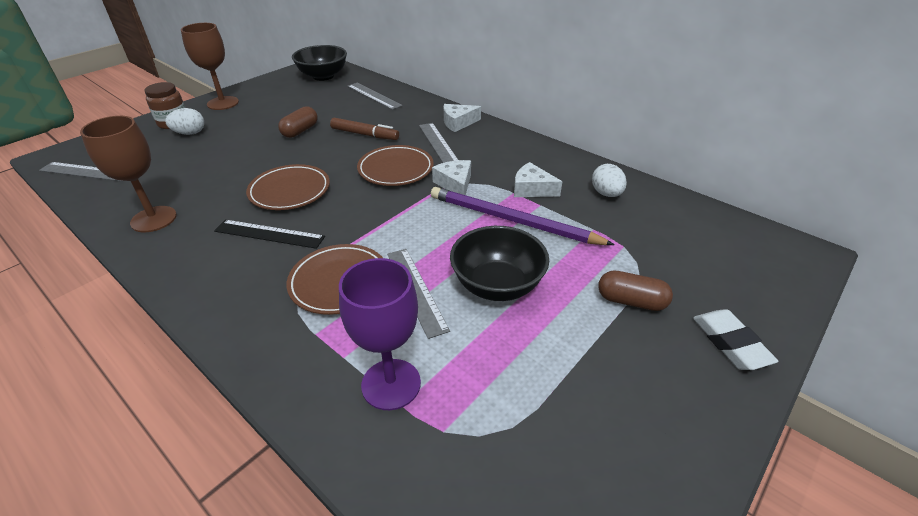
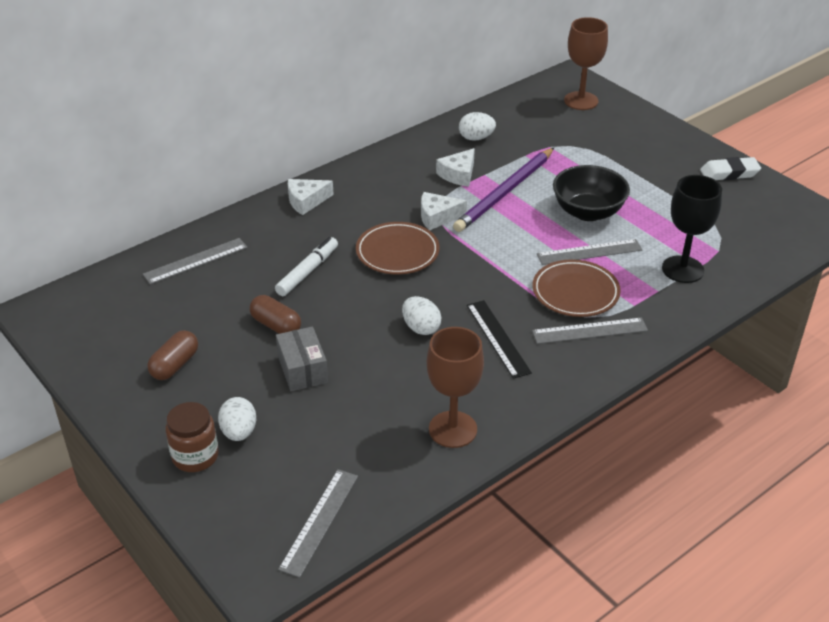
camera: 80 degrees left, 0 degrees up
brown goblet [181,23,239,110] -> brown goblet moved to [564,17,608,110]
black ruler [214,220,325,249] -> black ruler turned 45 degrees counterclockwise [467,300,532,379]
brown plate [246,164,330,210] -> white egg [402,296,441,335]
black bowl [292,45,347,81] -> none
brown marker [330,118,399,140] -> white marker [275,237,338,296]
purple goblet [339,258,421,410] -> black goblet [662,175,722,283]
grey ruler [419,123,458,163] -> grey ruler moved to [532,317,648,344]
white cheese [444,104,481,132] -> white cheese turned 75 degrees clockwise [288,179,334,215]
brown capsule [598,270,673,311] -> brown capsule moved to [147,330,198,380]
white eraser [693,309,778,370] -> white eraser moved to [700,157,761,180]
none -> grey box [276,326,328,391]

